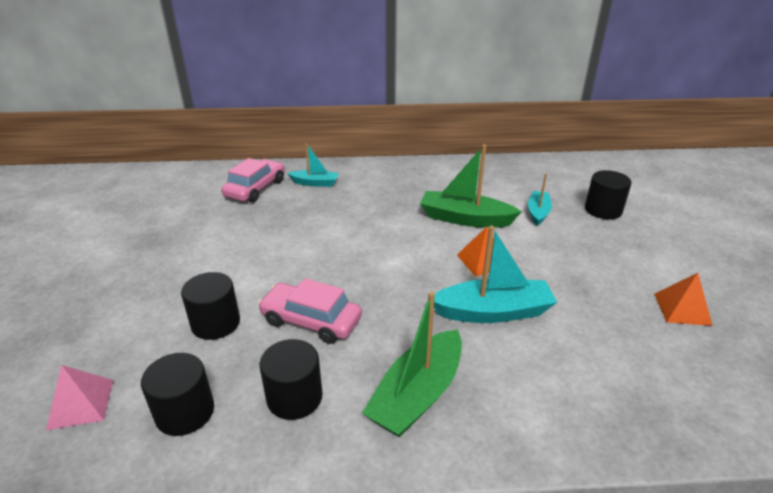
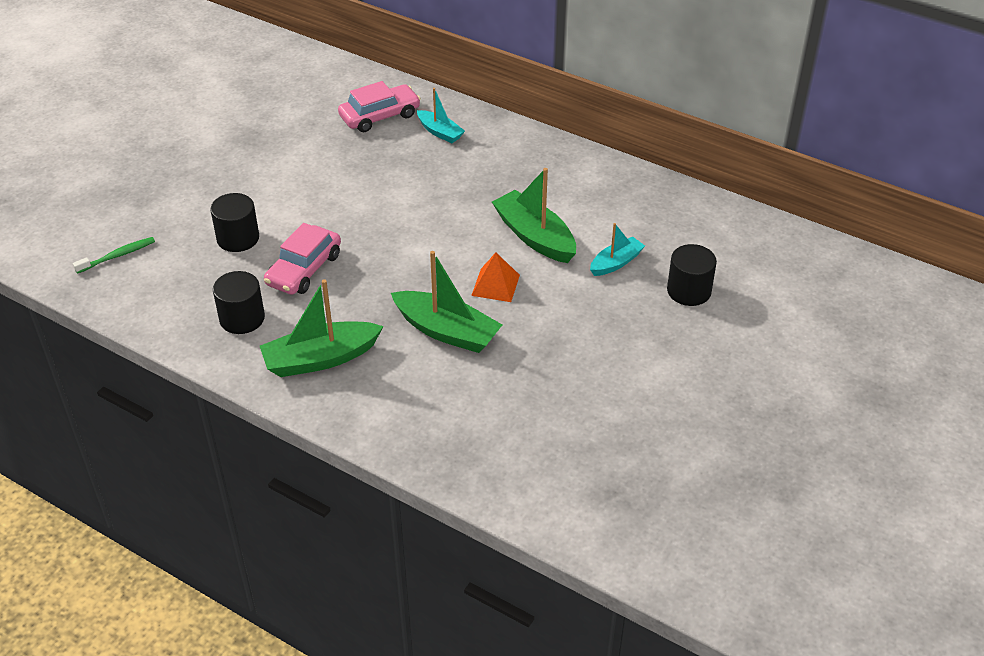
camera: 35 degrees right, 10 degrees up
pink pyramid [46,365,113,430] -> green toothbrush [73,237,155,274]
black cylinder [141,353,214,436] -> none
pink car [258,278,362,344] -> pink car turned 120 degrees counterclockwise [264,223,341,295]
turquoise boat [434,226,557,323] -> green boat [391,251,502,353]
orange pyramid [654,273,713,326] -> none

